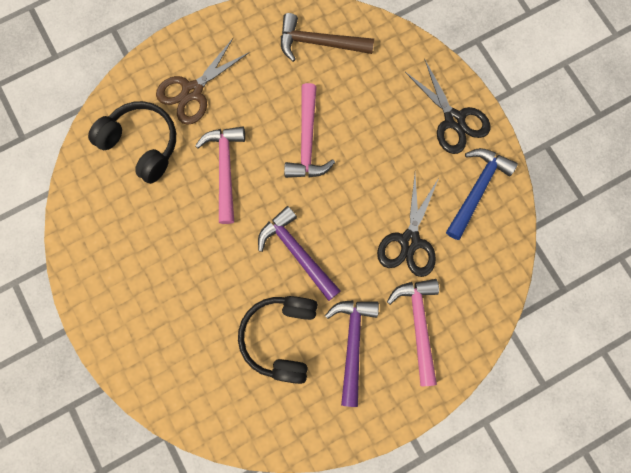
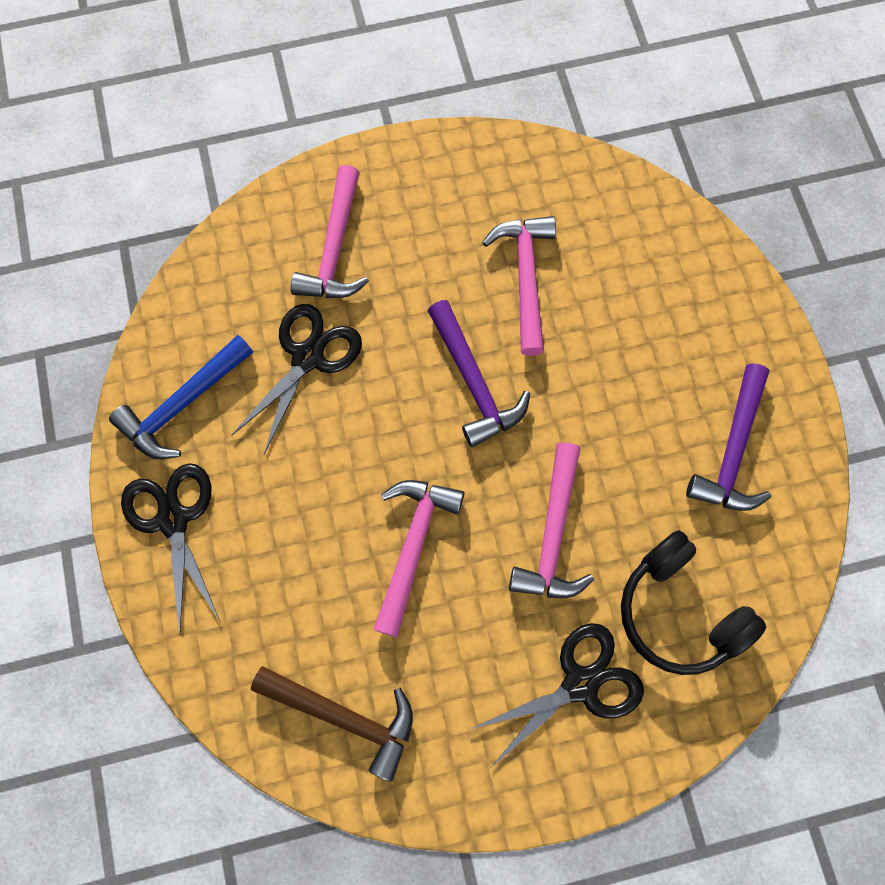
camera: 165 degrees left, 5 degrees down
brown scissors [156,38,250,125] -> black scissors [471,623,644,766]
black headphones [238,296,318,384] -> pink hammer [482,216,556,356]
purple hammer [325,300,379,407] -> purple hammer moved to [686,364,771,511]

